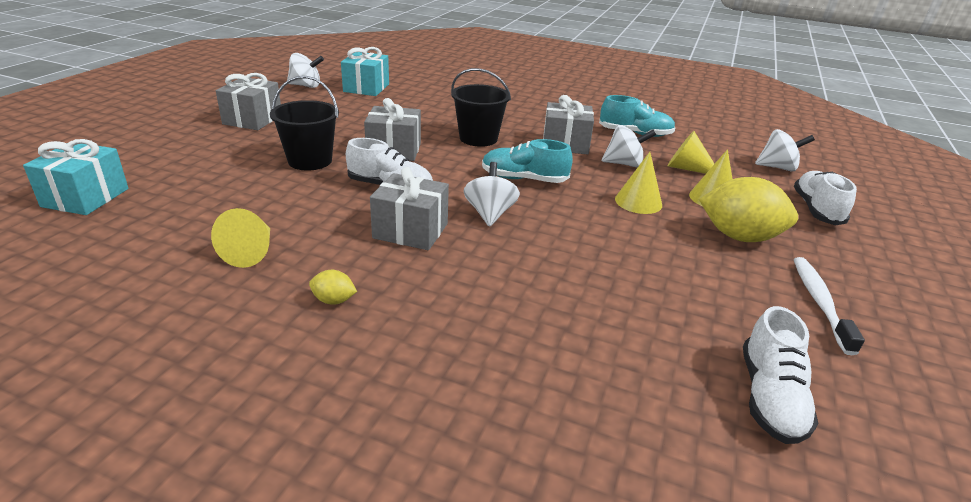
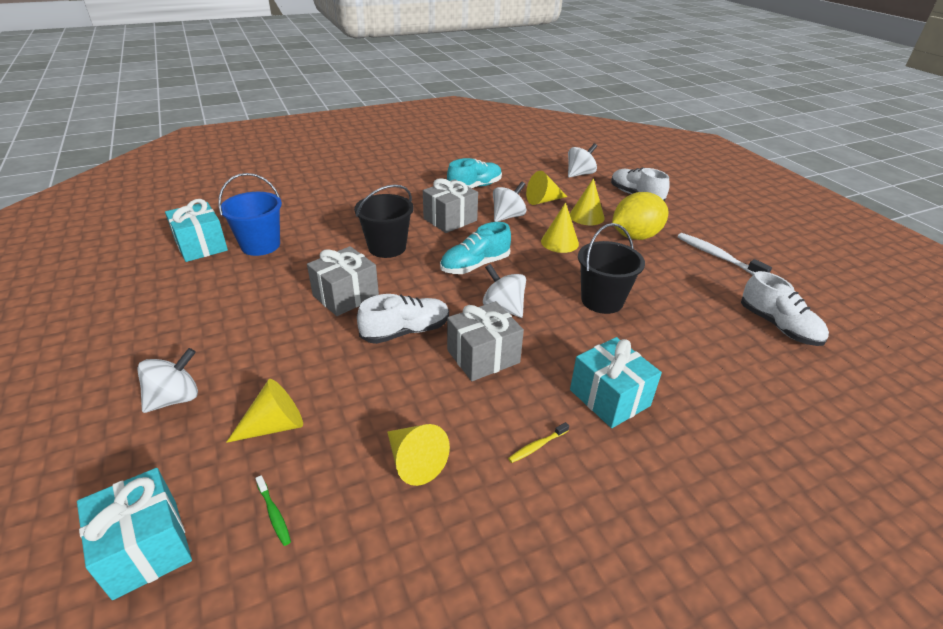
camera: 45 degrees left, 5 degrees up
grey gift [216,73,281,130] -> none
black bucket [270,76,339,171] -> black bucket moved to [578,223,645,314]
white spinning top [287,53,324,88] -> white spinning top moved to [137,348,198,413]
yellow lemon [309,270,357,305] -> yellow toothbrush [508,422,569,463]
none -> blue bucket [218,173,282,256]
none -> yellow cone [226,379,303,443]
none -> green toothbrush [255,475,291,546]
none -> turquoise gift [570,337,662,428]

